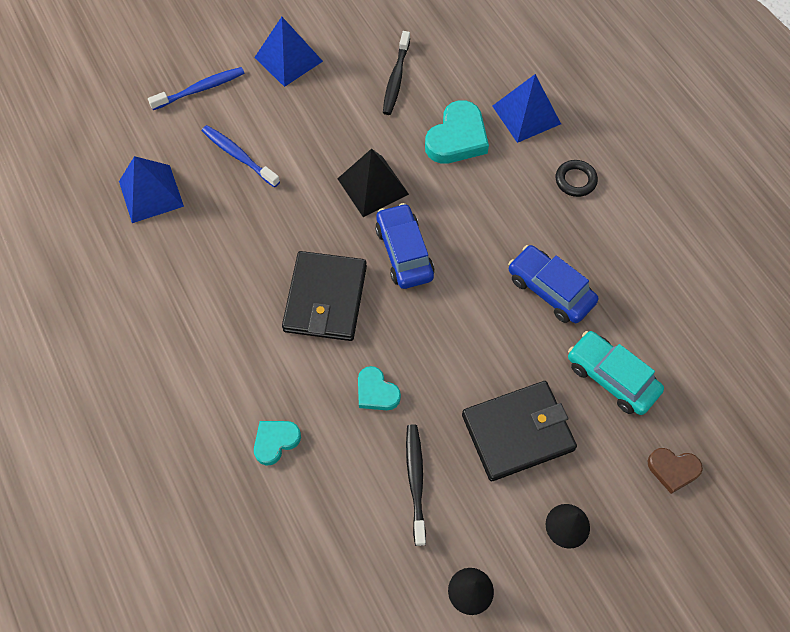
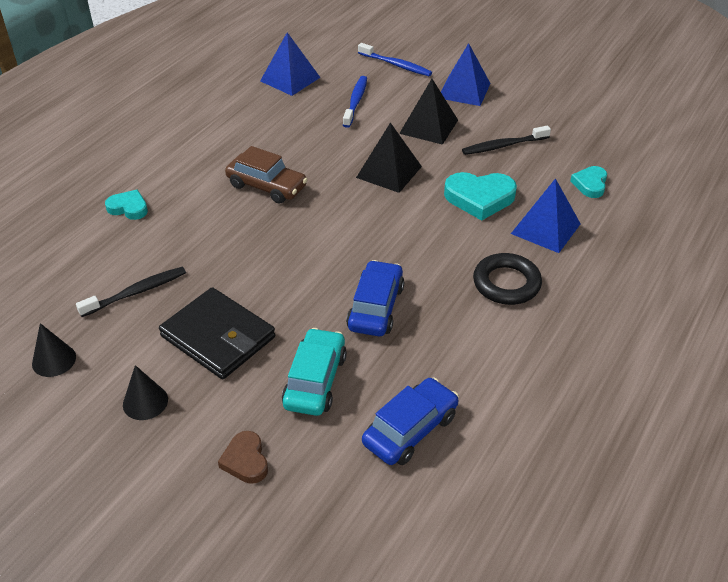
camera: 60 degrees right, 20 degrees down
black wallet [282,251,367,341] -> brown car [225,146,308,204]
turquoise heart [358,366,401,410] -> turquoise heart moved to [570,166,607,198]
blue car [375,203,435,289] -> blue car moved to [362,377,459,465]
black ring [555,160,598,197] -> black ring [473,253,542,305], size x1.52
none -> black pyramid [399,79,458,145]

